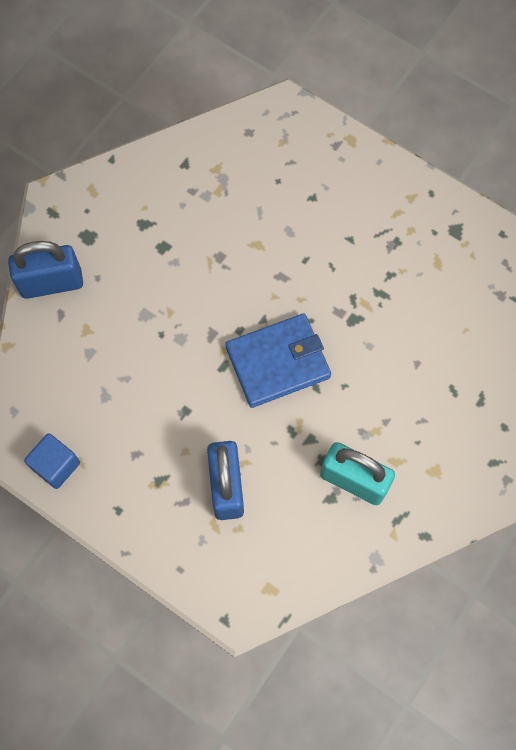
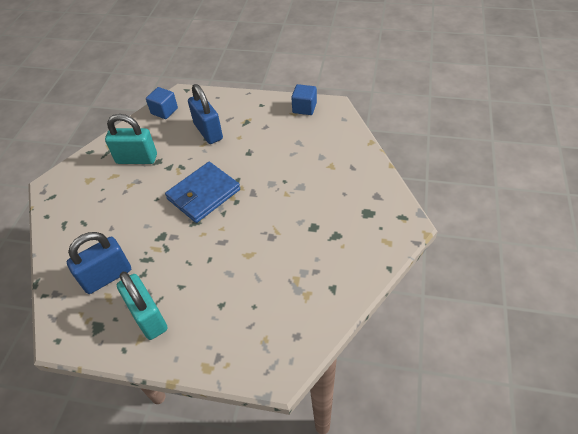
camera: 160 degrees right, 20 degrees down
blue padlock [8,241,83,299] -> blue padlock moved to [67,232,131,294]
none -> turquoise padlock [117,272,167,340]
none -> blue cube [146,87,178,119]

